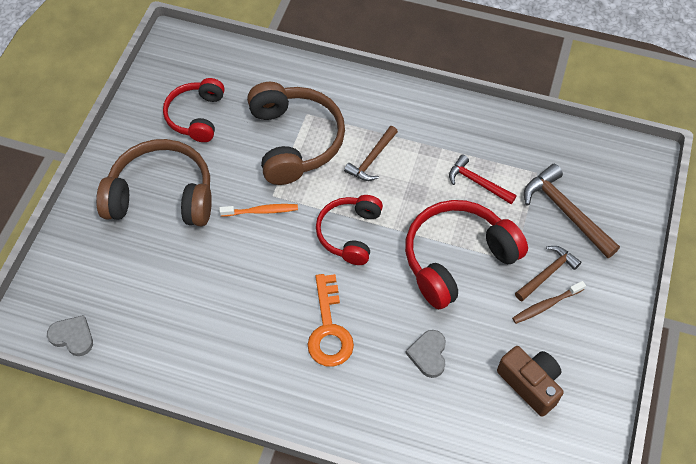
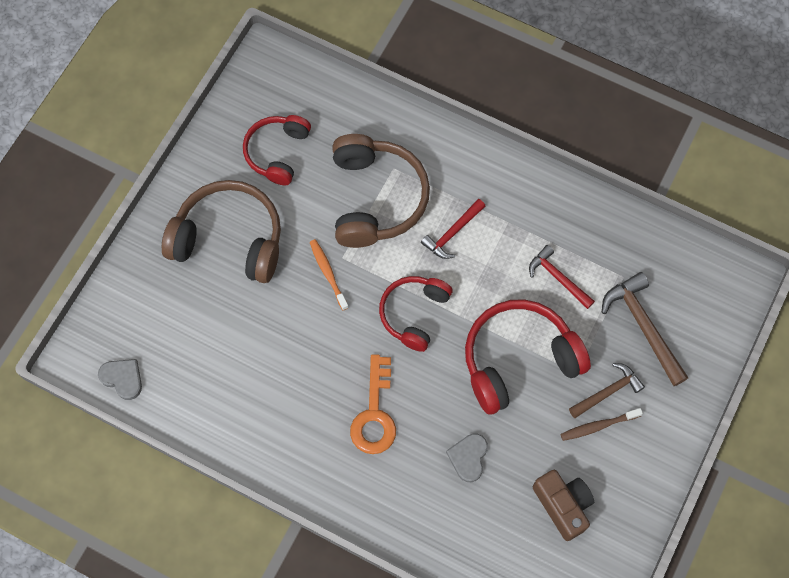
camera: 10 degrees right, 10 degrees up
orange toothbrush [219,204,298,216] -> orange toothbrush turned 120 degrees counterclockwise [310,239,349,310]
brown hammer [344,126,398,181] -> red hammer [421,199,485,259]

